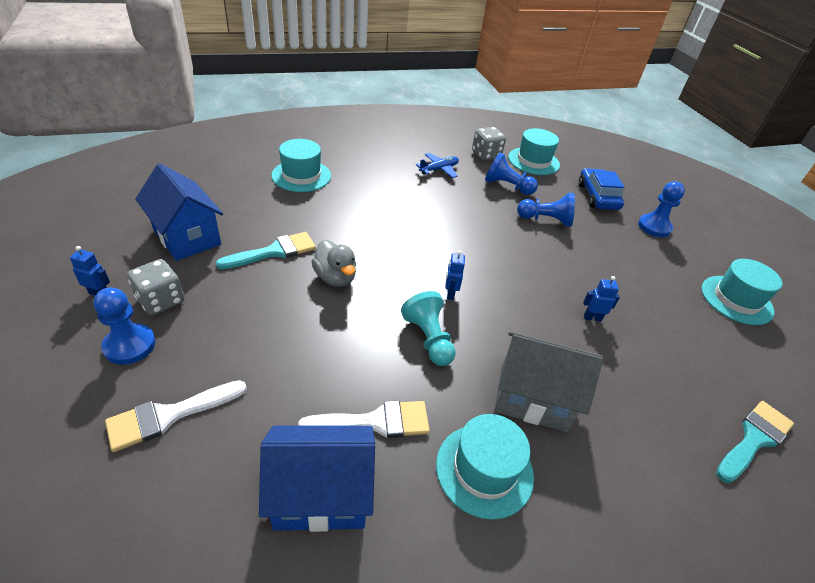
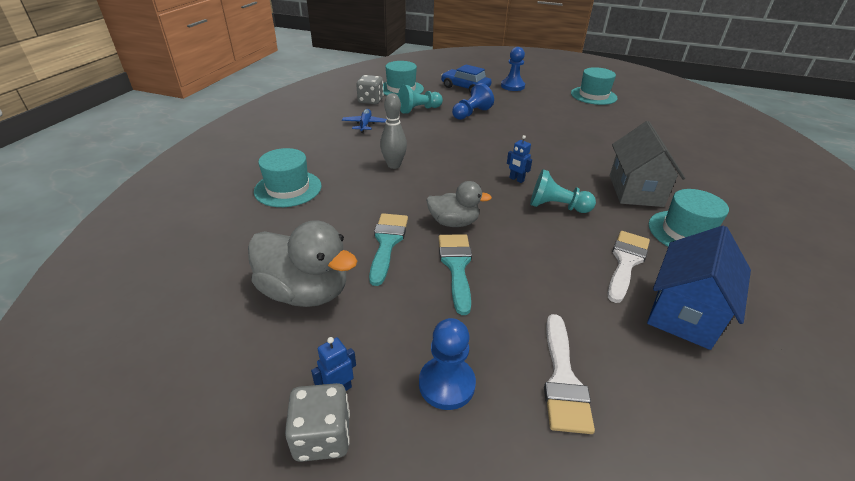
camera: 50 degrees left, 5 degrees down
grey dice [127,259,184,315] -> grey dice moved to [285,383,350,462]
blue house [135,163,223,261] -> grey duck [248,220,357,307]
blue pawn [485,153,538,195] -> turquoise pawn [398,85,443,114]
grey house [494,332,603,432] -> grey house turned 45 degrees counterclockwise [610,121,685,207]
blue robot [583,276,620,321] -> none
turquoise brush [716,401,794,483] -> turquoise brush moved to [438,234,472,315]
none -> grey bowling pin [380,93,407,169]

